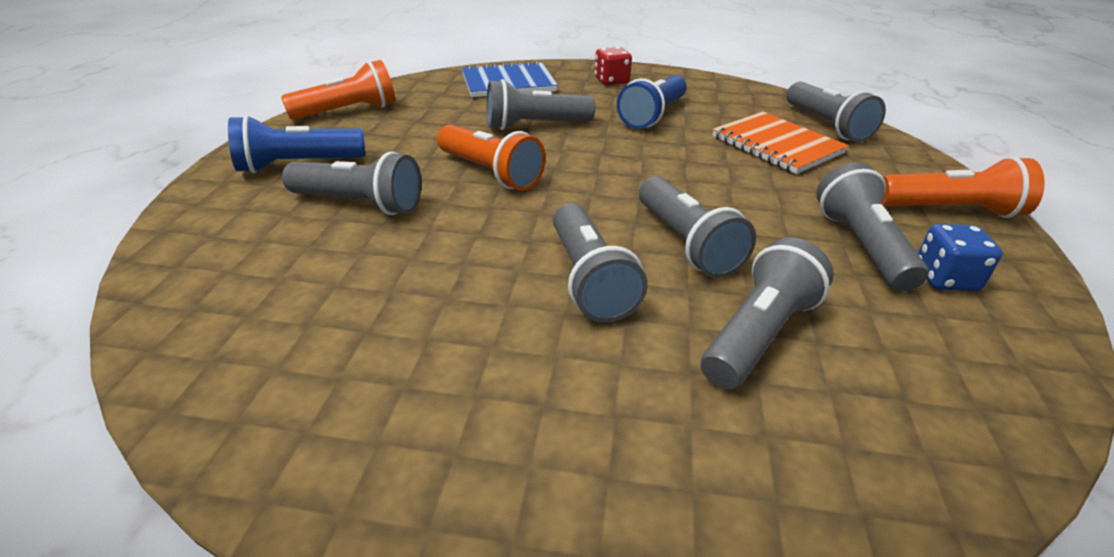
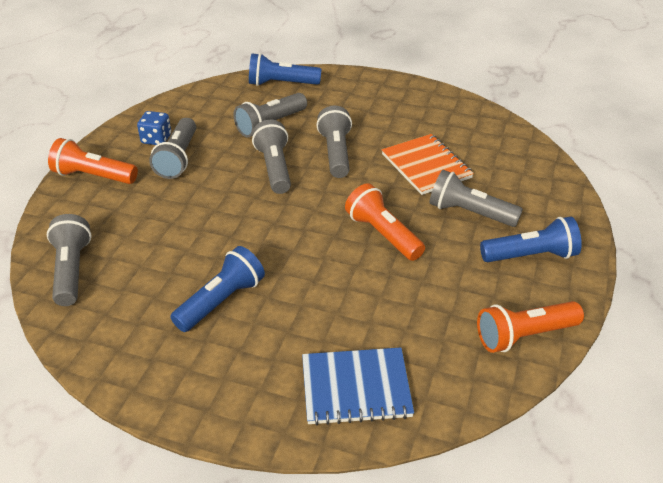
camera: 170 degrees left, 5 degrees up
grey flashlight [486,79,595,130] -> none
red dice [595,47,632,85] -> none
orange notebook [712,112,849,174] -> orange notebook moved to [382,134,474,195]
none -> blue flashlight [249,53,321,86]

